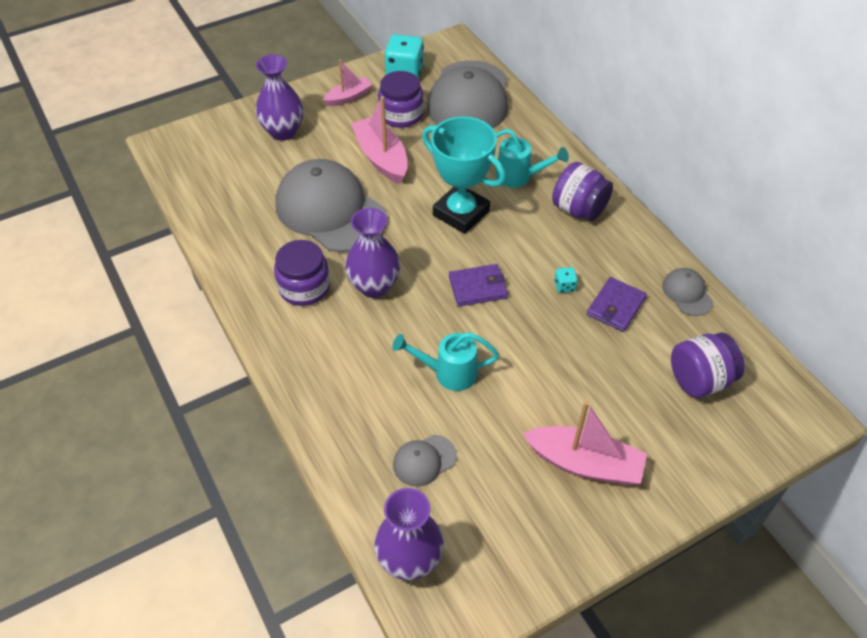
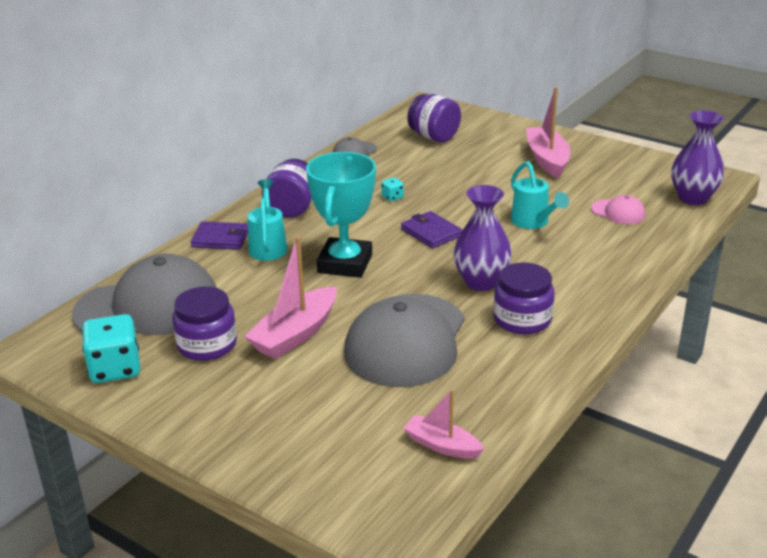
camera: 115 degrees left, 20 degrees down
purple vase [255,55,303,141] -> none
pink boat [323,60,373,106] -> pink boat moved to [403,389,484,459]
grey cap [393,435,457,487] -> pink cap [591,195,645,224]
purple wallet [587,277,647,332] -> purple wallet moved to [191,221,248,250]

